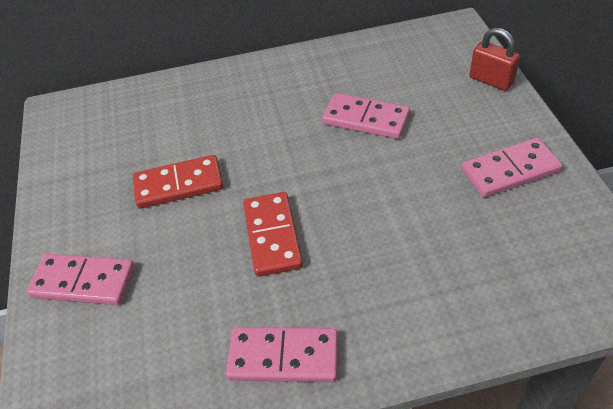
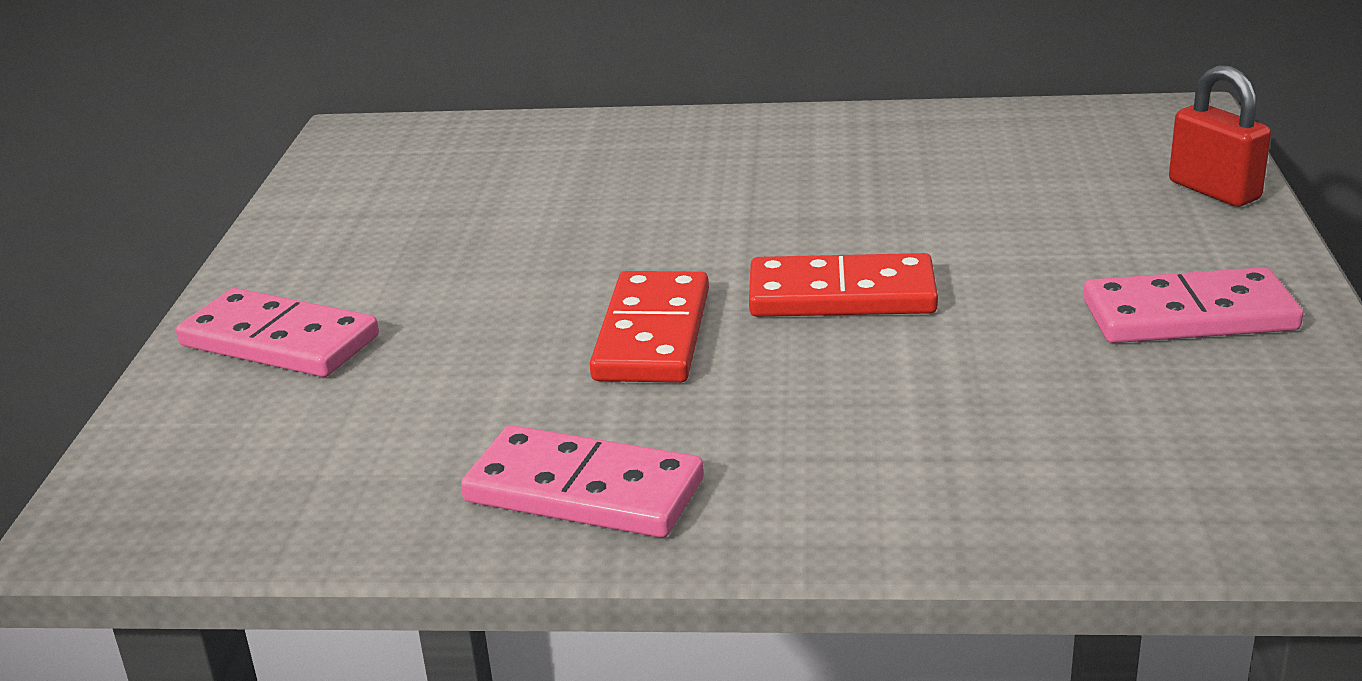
camera: 15 degrees right, 20 degrees down
red domino [133,155,223,209] -> red domino moved to [749,253,938,317]
pink domino [322,93,410,139] -> none

